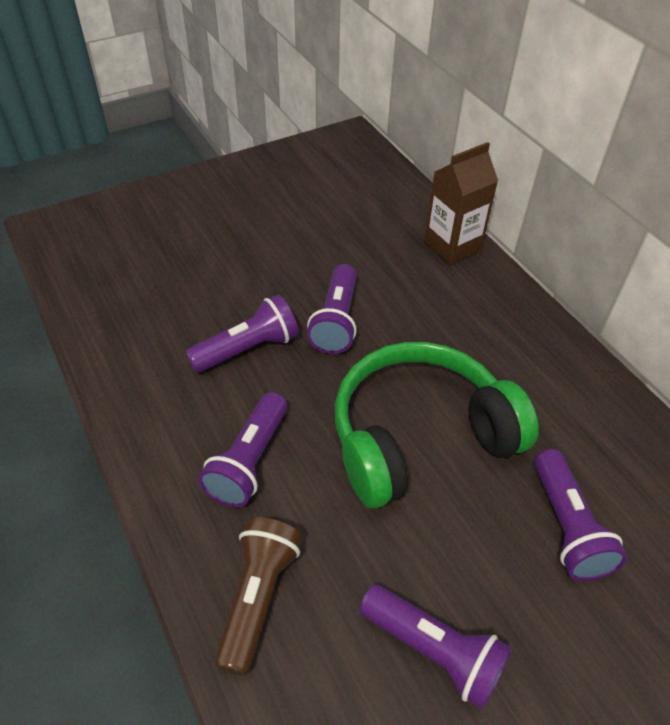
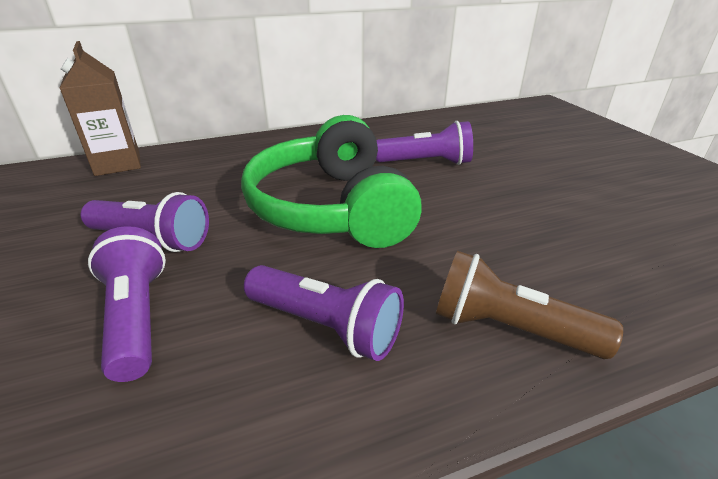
camera: 80 degrees left, 15 degrees down
purple flashlight [359,585,512,709] -> none

